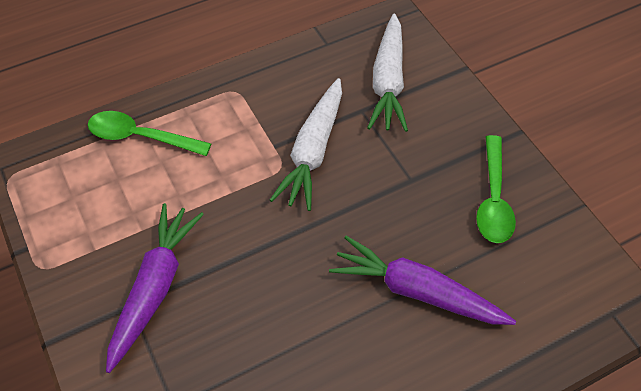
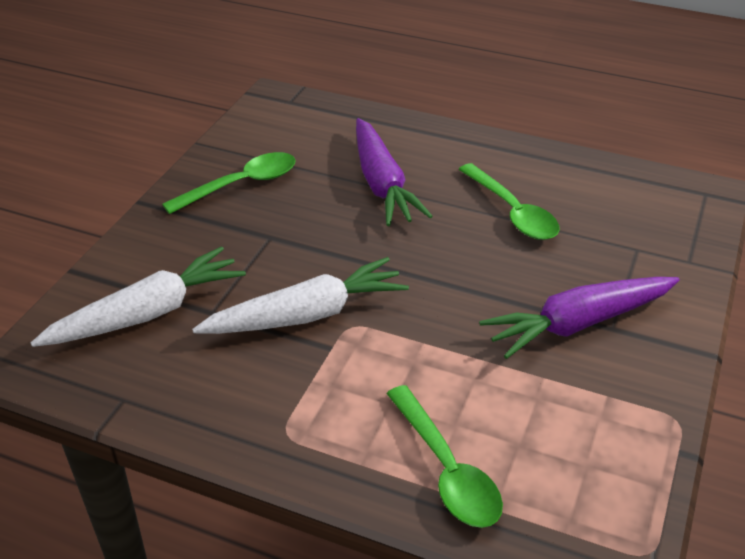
camera: 130 degrees left, 15 degrees down
none -> green spoon [459,163,560,240]

